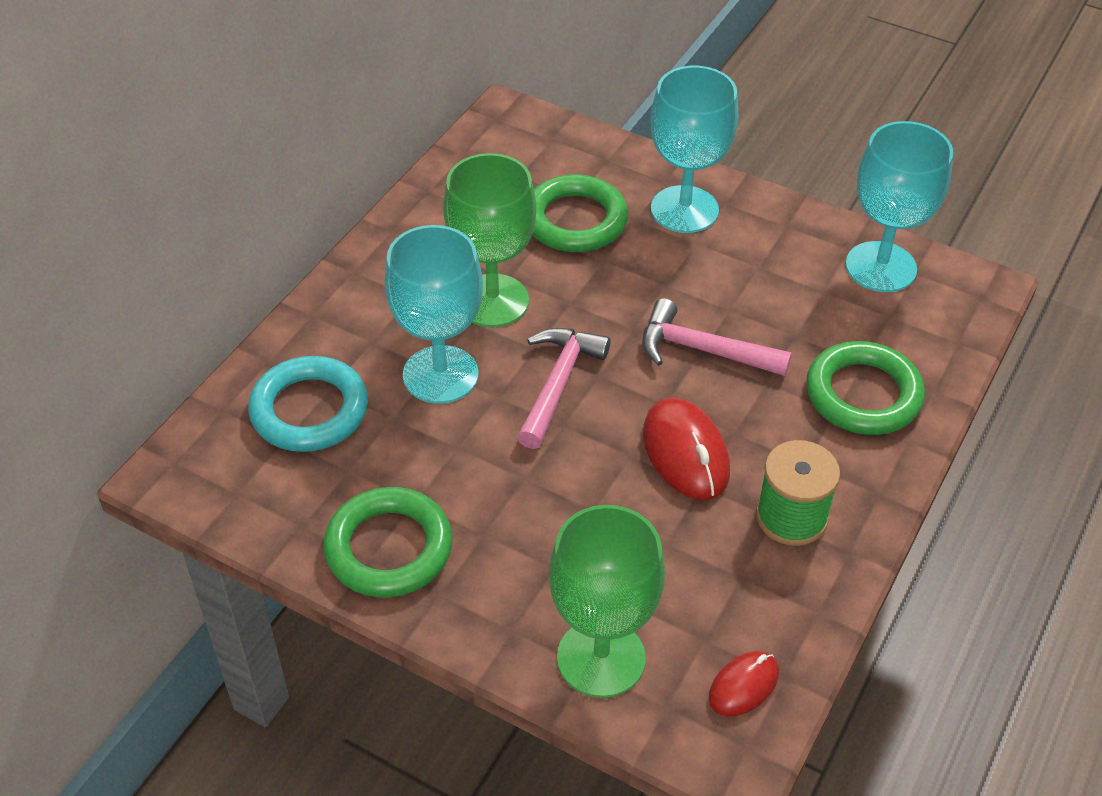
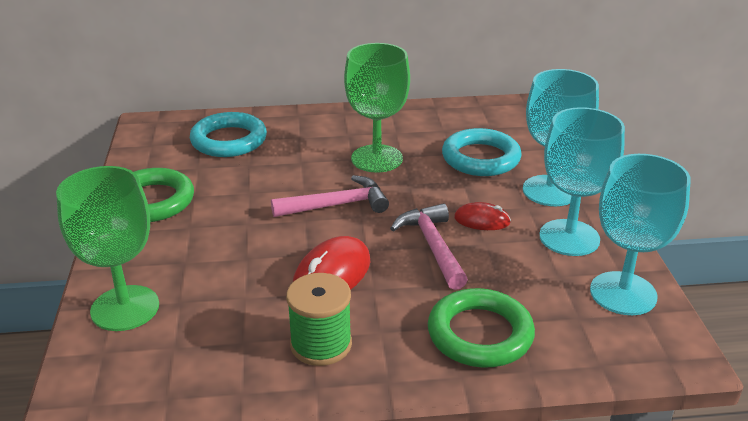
camera: 55 degrees right, 15 degrees down
turquoise goblet [385,225,483,404] -> turquoise goblet moved to [539,107,625,256]
green ring [532,174,628,252] -> turquoise ring [442,128,522,176]
red mouse [709,651,779,716] -> red mouse moved to [454,202,511,230]

